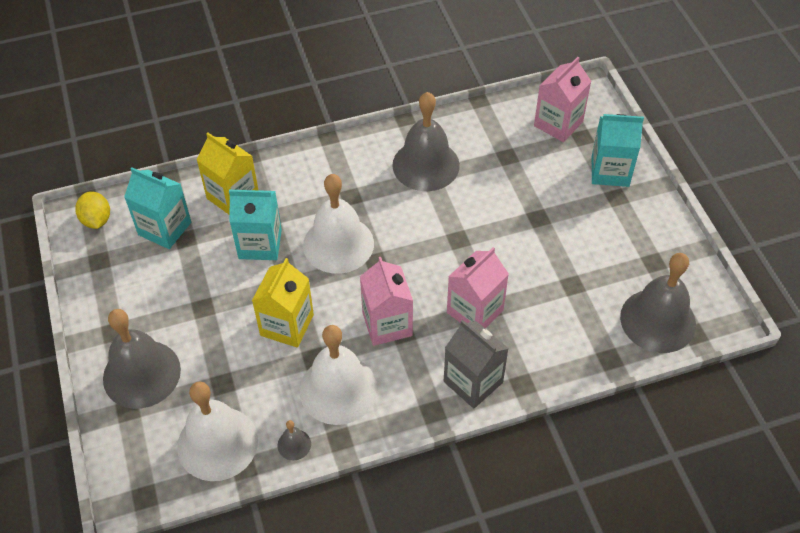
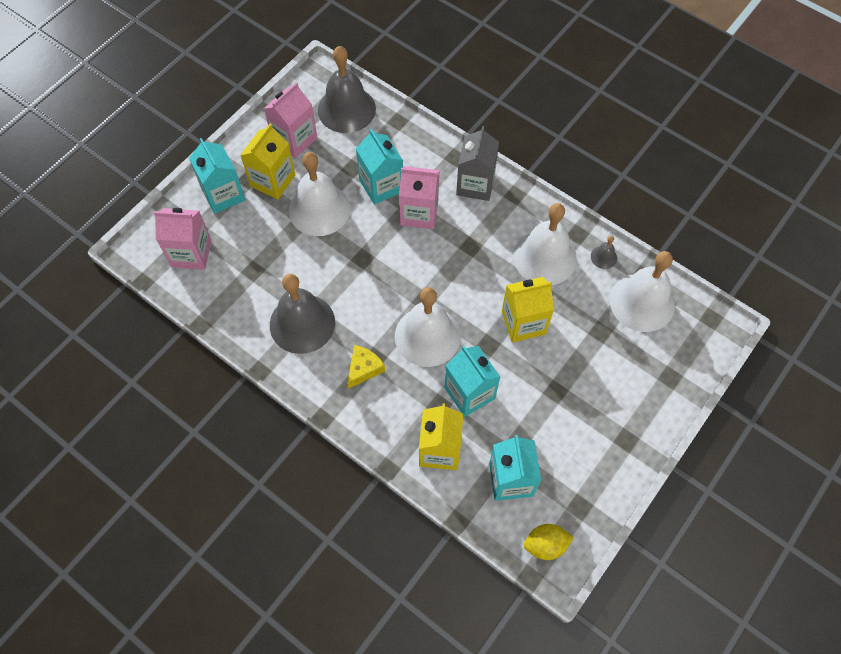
camera: 125 degrees left, 10 degrees up
yellow lemon [75,191,110,229] -> yellow lemon turned 45 degrees clockwise [524,524,574,560]
grey bell [103,309,181,409] -> none
pink carton [360,257,413,346] -> pink carton moved to [264,82,318,158]
none -> yellow carton [240,124,295,199]
none -> white bell [289,152,350,236]
none -> yellow cheese [347,345,385,389]
none -> turquoise carton [356,129,403,205]

